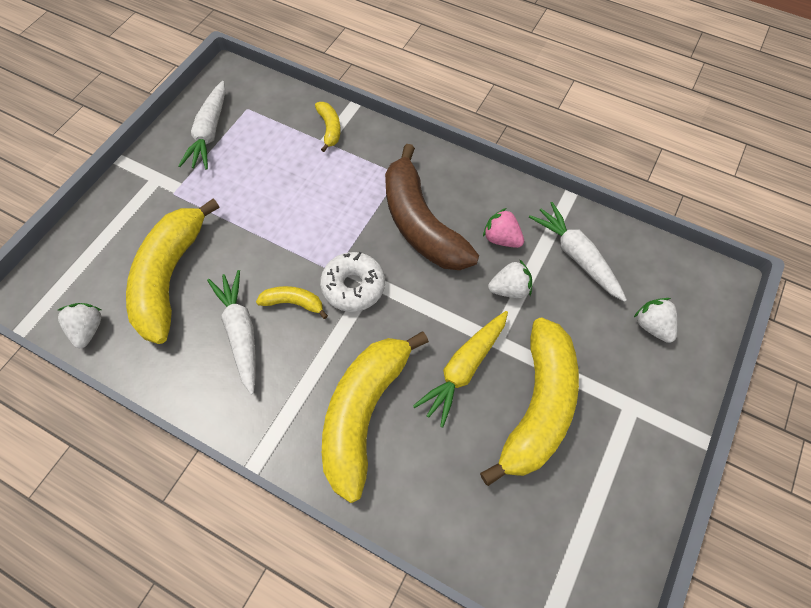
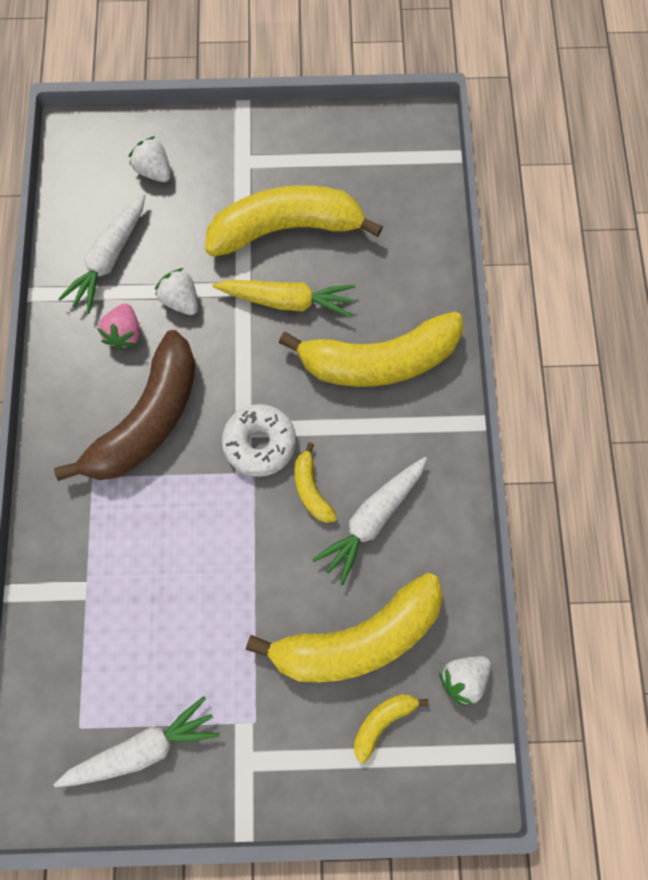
camera: 120 degrees left, 10 degrees up
yellow banana [315,102,341,152] -> yellow banana moved to [354,694,429,763]
white strawberry [634,298,678,343] -> white strawberry turned 105 degrees clockwise [129,136,171,182]

